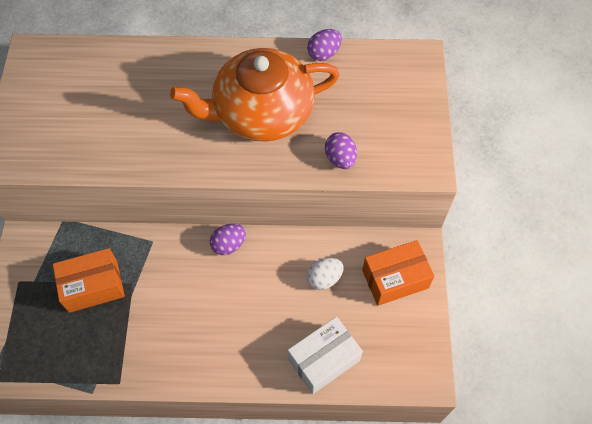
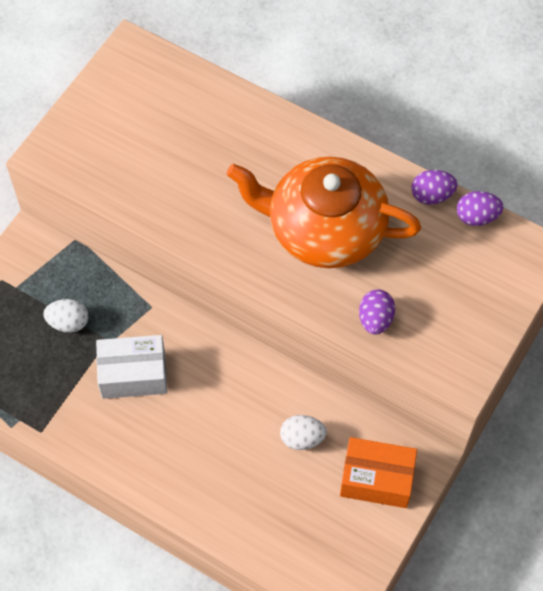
camera: 30 degrees right, 0 degrees up
orange box [53,248,125,313] -> white egg [43,299,88,333]
purple egg [210,224,246,255] -> purple egg moved to [457,191,504,226]
white box [288,317,363,394] -> white box moved to [96,335,167,399]

